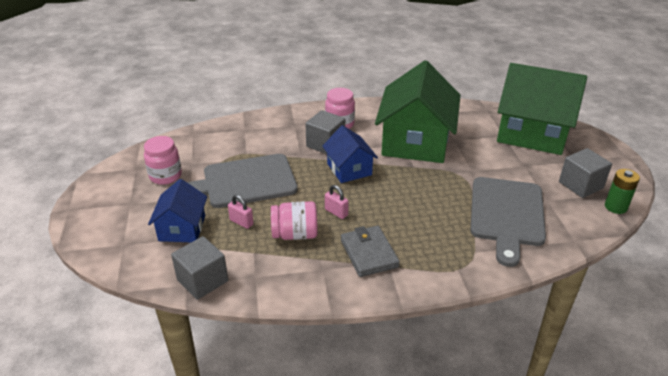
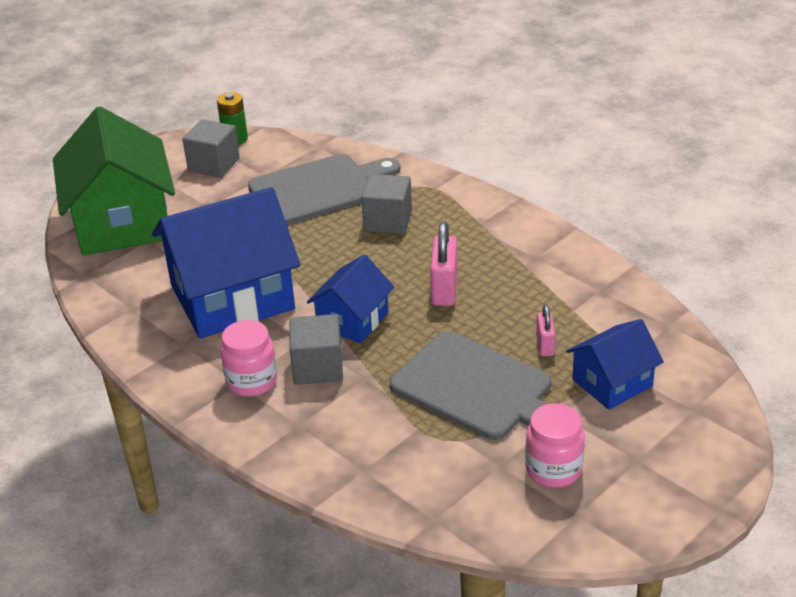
camera: 125 degrees left, 0 degrees up
grey cube [171,236,228,300] -> grey cube moved to [361,174,412,234]
pink jar [271,201,318,240] -> none
pink padlock [325,185,349,219] -> pink padlock [430,222,457,306], size x1.70
grey wallet [341,226,400,277] -> none
green house [375,60,461,163] -> blue house [152,187,300,339]

